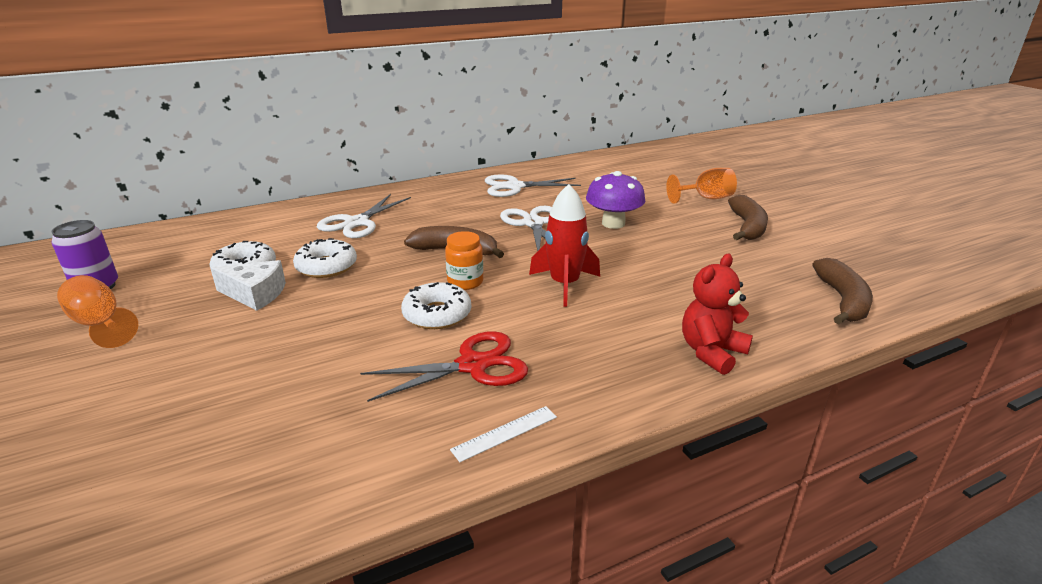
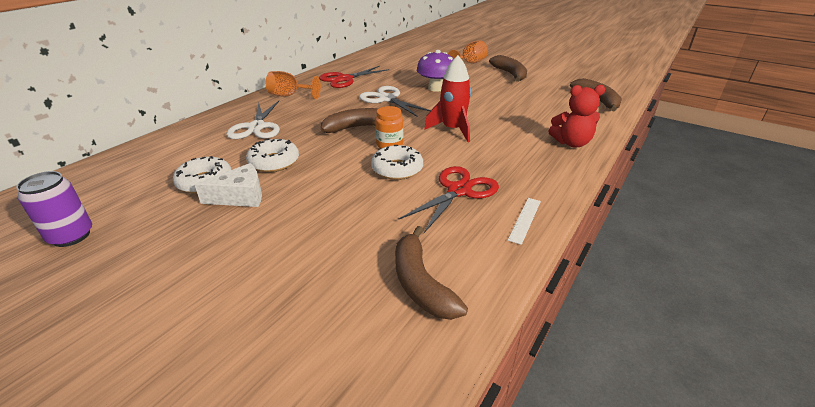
camera: 30 degrees left, 5 degrees up
orange goblet [57,275,138,348] -> orange goblet moved to [266,71,321,99]
white scissors [485,174,581,197] -> red scissors [319,66,390,88]
red teddy bear [682,254,753,375] -> red teddy bear turned 105 degrees counterclockwise [548,85,605,148]
none -> brown banana [395,226,468,320]

